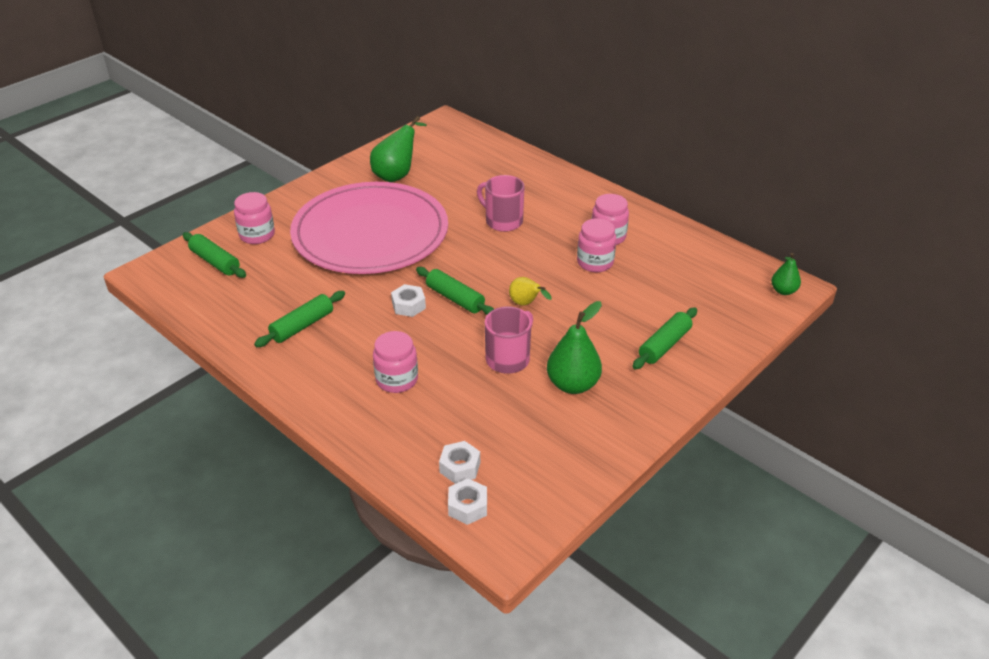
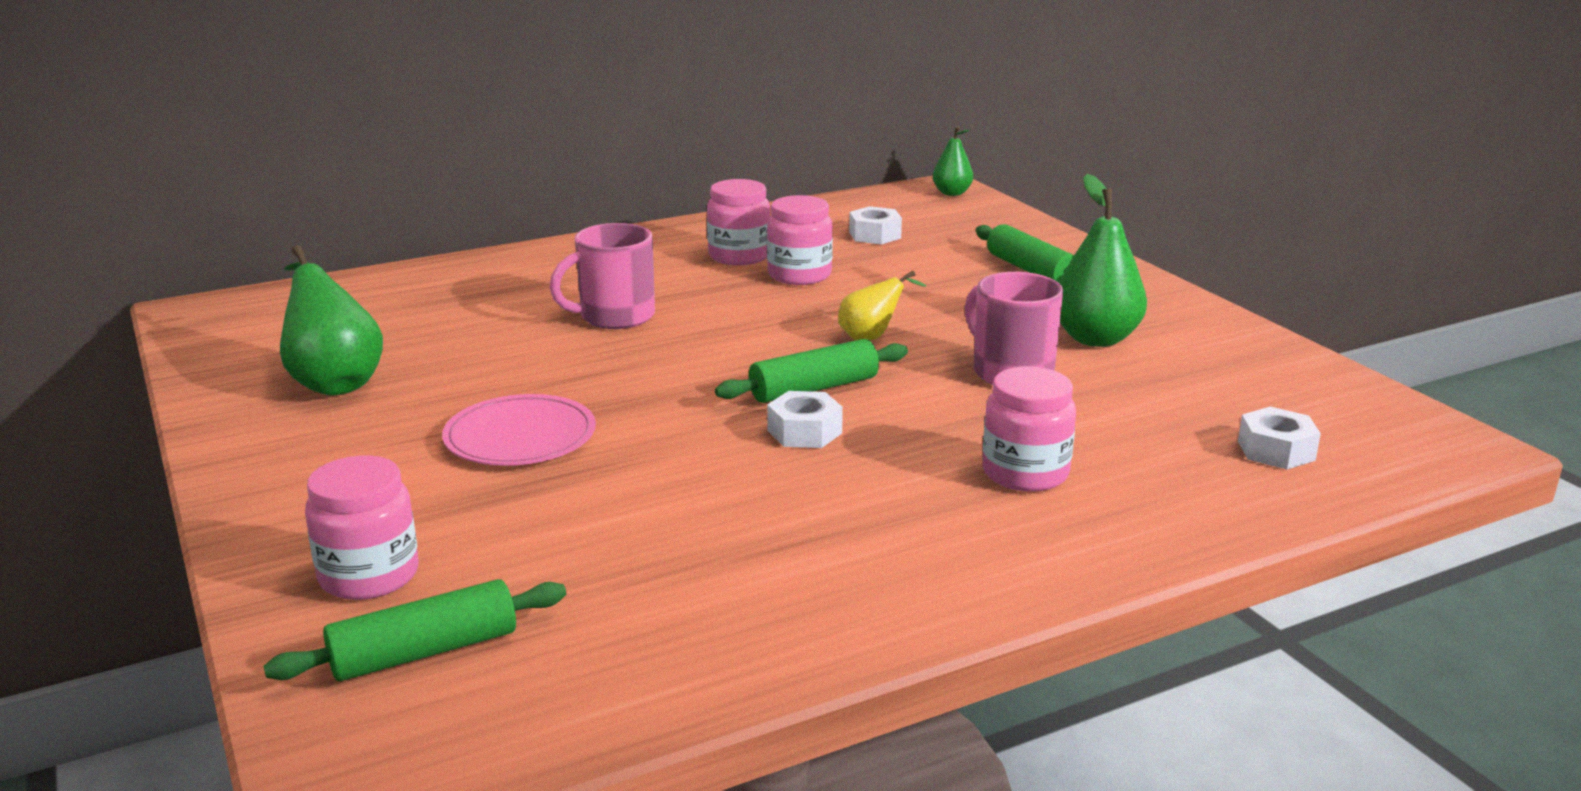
camera: 70 degrees left, 15 degrees down
green rolling pin [254,291,345,347] -> none
pink plate [290,182,448,274] -> pink plate [442,394,596,466], size x0.41
white nut [448,479,487,525] -> white nut moved to [849,206,902,245]

